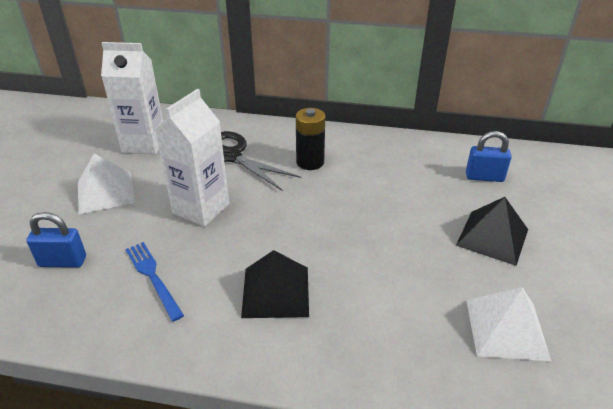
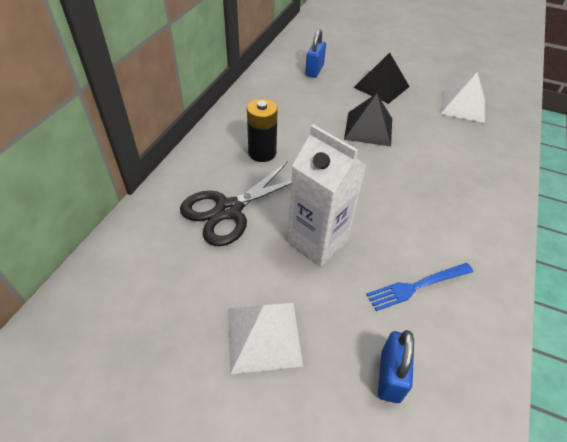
camera: 80 degrees left, 10 degrees up
white carton [101,42,163,154] -> none
black pyramid [241,250,309,318] -> black pyramid moved to [344,93,392,147]

